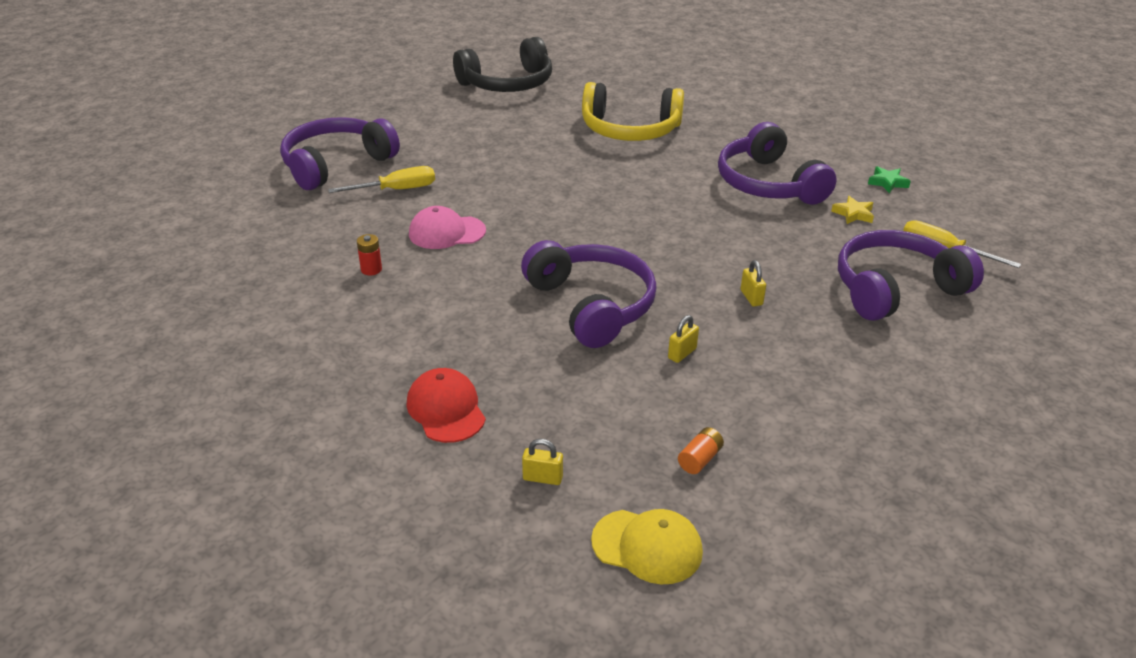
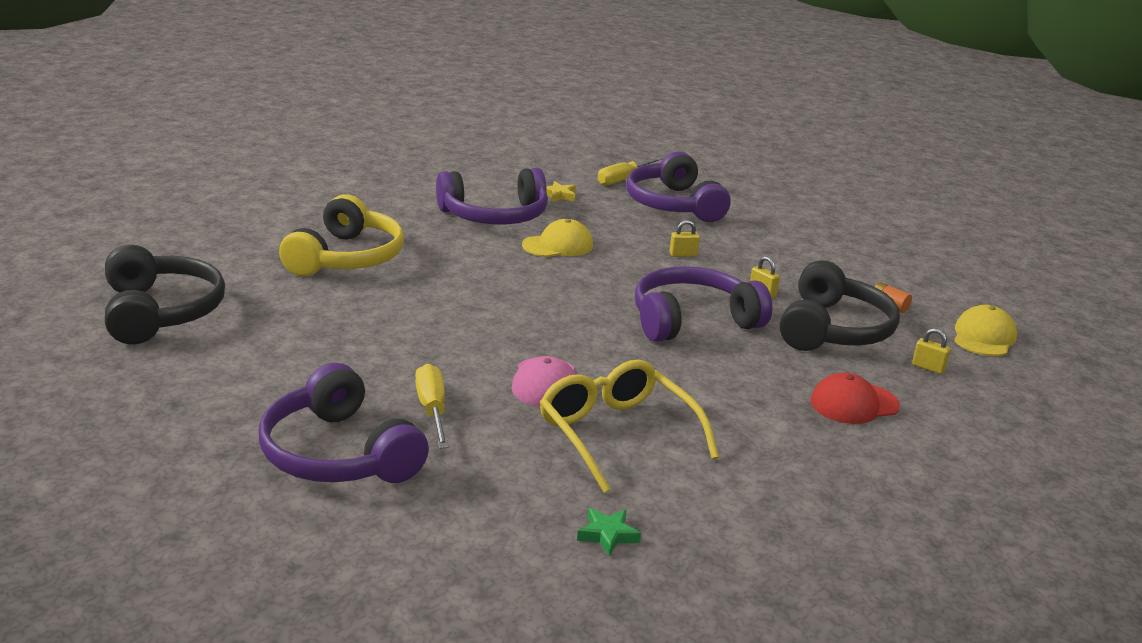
camera: 85 degrees left, 10 degrees down
red battery [357,234,382,275] -> yellow glasses [540,360,719,493]
yellow padlock [522,439,563,485] -> yellow padlock turned 75 degrees counterclockwise [912,328,951,374]
green star [868,166,911,193] -> green star moved to [577,508,641,557]
none -> yellow cap [522,219,593,257]
none -> black headphones [779,260,900,351]

